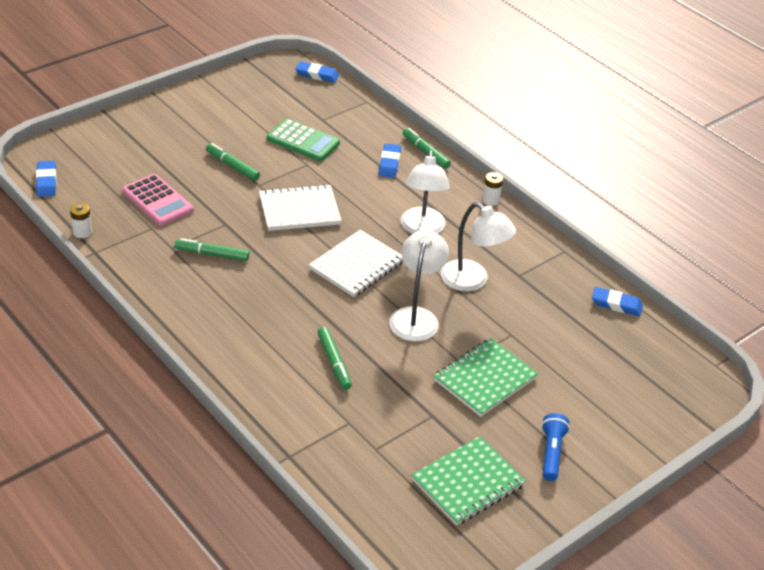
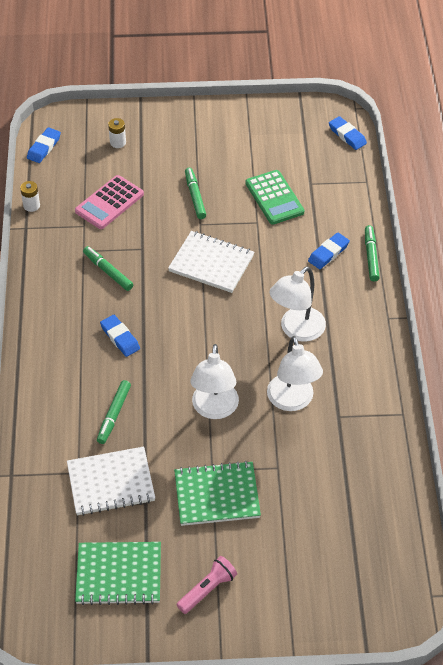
camera: 40 degrees right, 10 degrees up
pink calculator [122,174,194,226] -> pink calculator turned 45 degrees clockwise [75,175,144,229]
white notebook [309,230,403,297] -> white notebook moved to [67,446,155,516]
white lamp [389,230,449,342] -> white lamp turned 135 degrees clockwise [190,344,239,419]
white battery [482,172,503,206] -> white battery moved to [108,118,126,148]
blue flashlight [541,413,570,481] -> pink flashlight [176,556,237,614]
blue eraser [592,287,643,316] -> blue eraser moved to [100,315,140,357]

